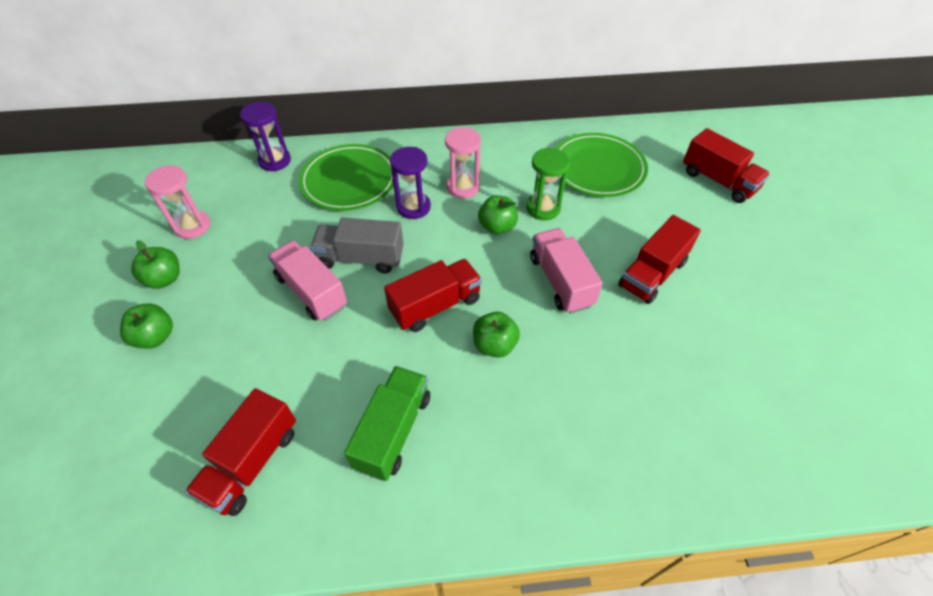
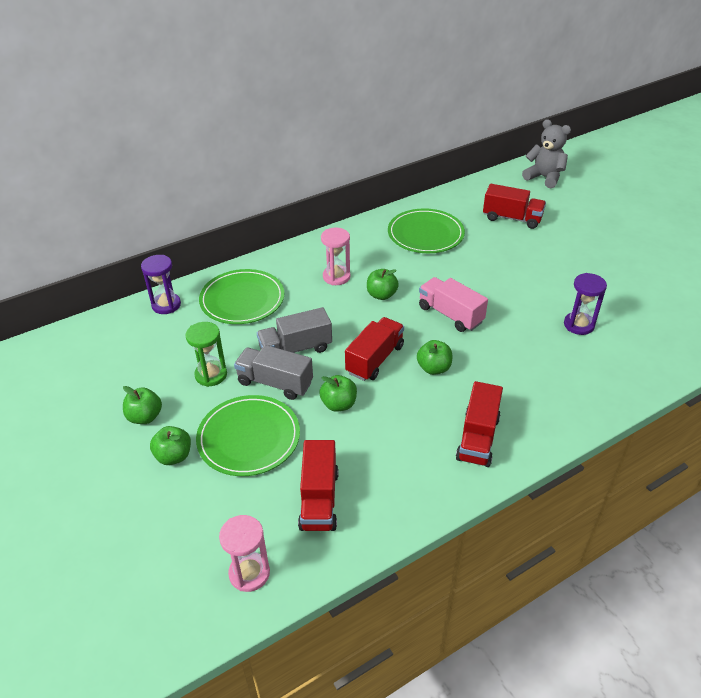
camera: 25 degrees left, 10 degrees down
pink hourglass [145,165,211,239] -> pink hourglass moved to [219,515,270,592]
pink truck [268,240,347,321] -> grey truck [234,345,313,400]
green truck [344,366,430,481] -> none
purple hourglass [390,147,431,219] -> purple hourglass moved to [564,273,607,335]
green hourglass [526,148,570,220] -> green hourglass moved to [185,322,227,387]
red truck [618,215,701,304] -> red truck moved to [456,381,503,467]
none -> green plate [196,395,300,476]
none -> green apple [319,375,357,412]
none -> grey teddy bear [522,119,571,188]

